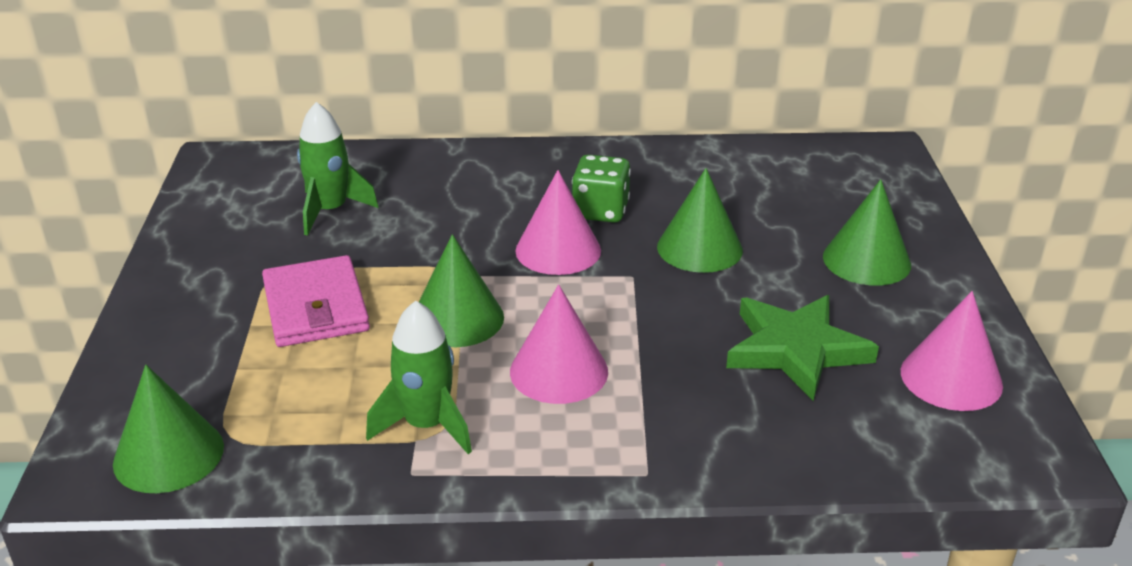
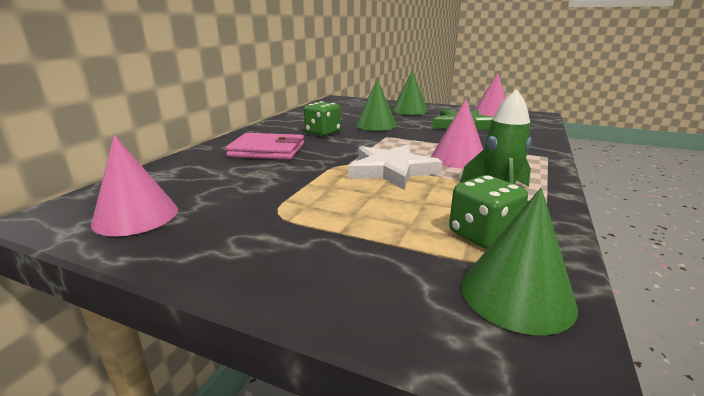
camera: 65 degrees left, 10 degrees down
pink wallet [262,255,370,347] -> pink wallet moved to [225,133,304,160]
green rocket [297,102,379,236] -> none
green cone [419,234,504,347] -> white star [348,144,443,190]
pink cone [515,170,601,275] -> pink cone moved to [91,135,178,236]
none -> green dice [449,175,528,249]

